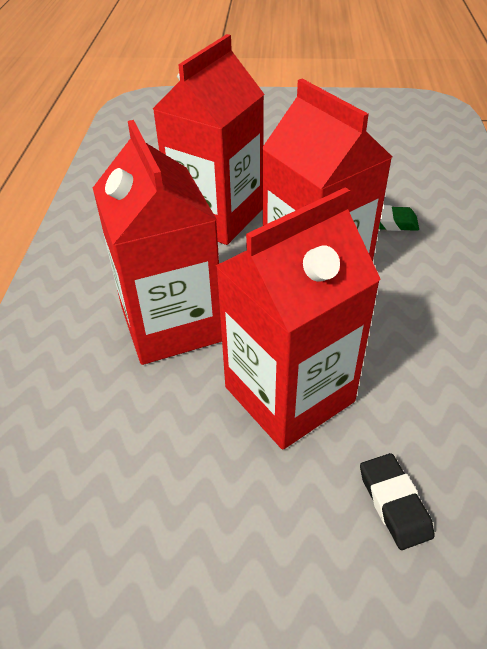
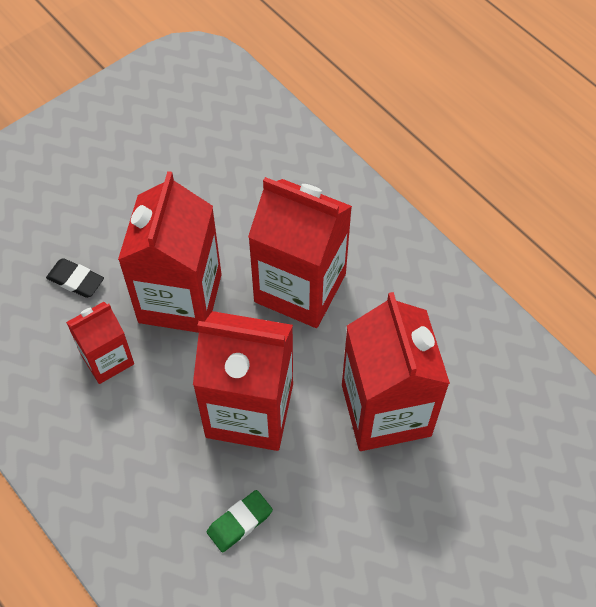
camera: 135 degrees right, 15 degrees up
none -> red carton [66,302,134,384]

